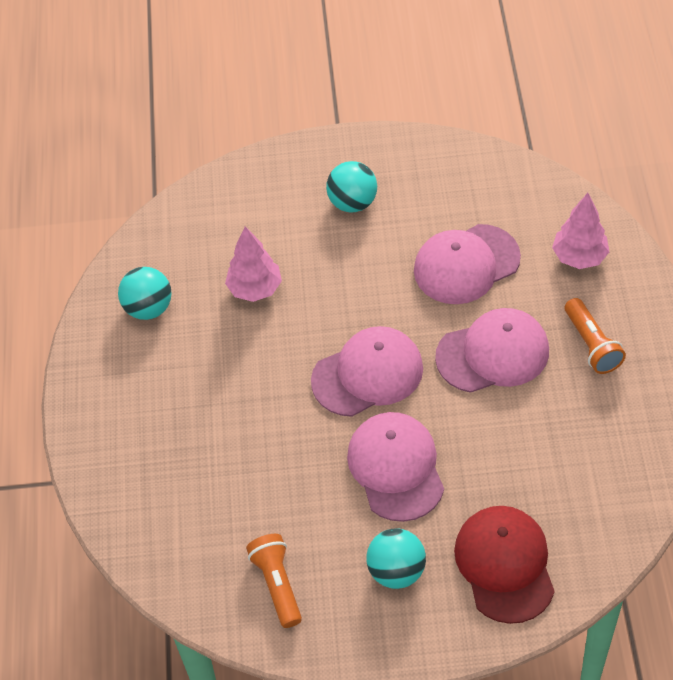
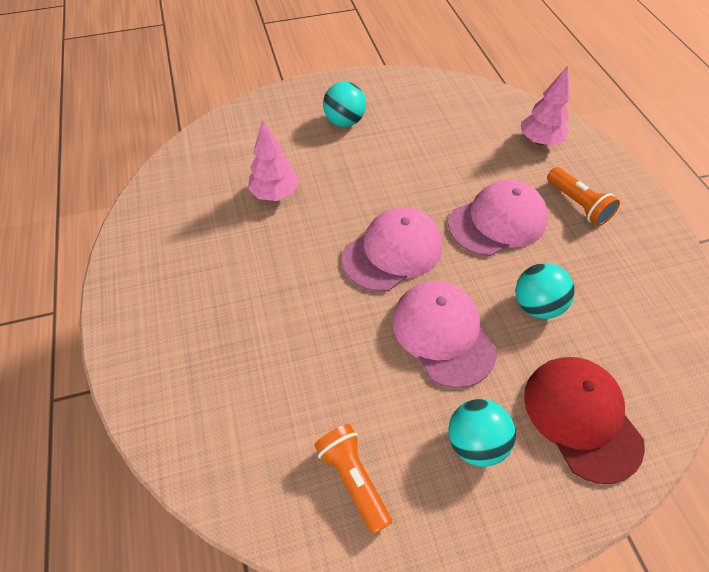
camera: 15 degrees left, 0 degrees up
turquoise ball [118,267,172,320] -> turquoise ball moved to [515,263,575,319]
pink cap [414,224,521,304] -> none

